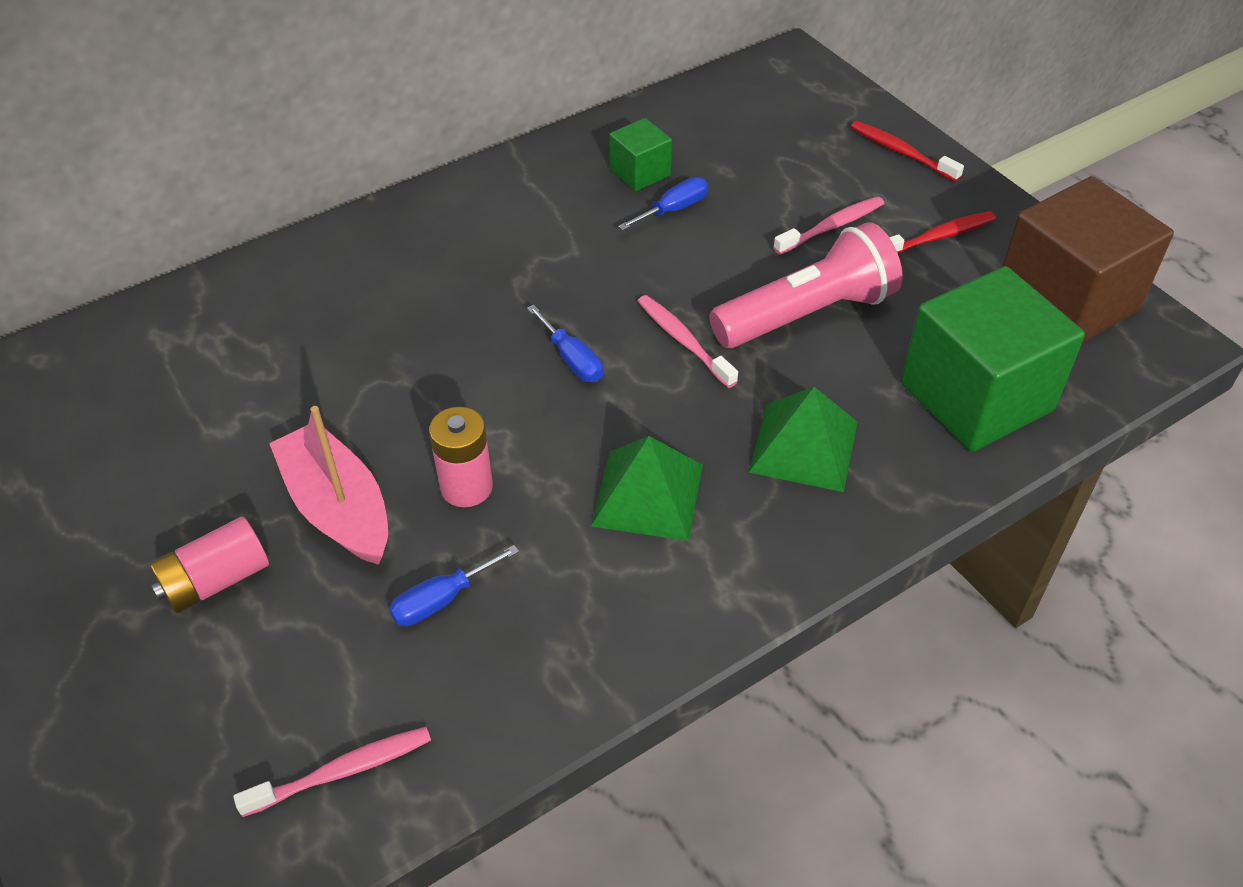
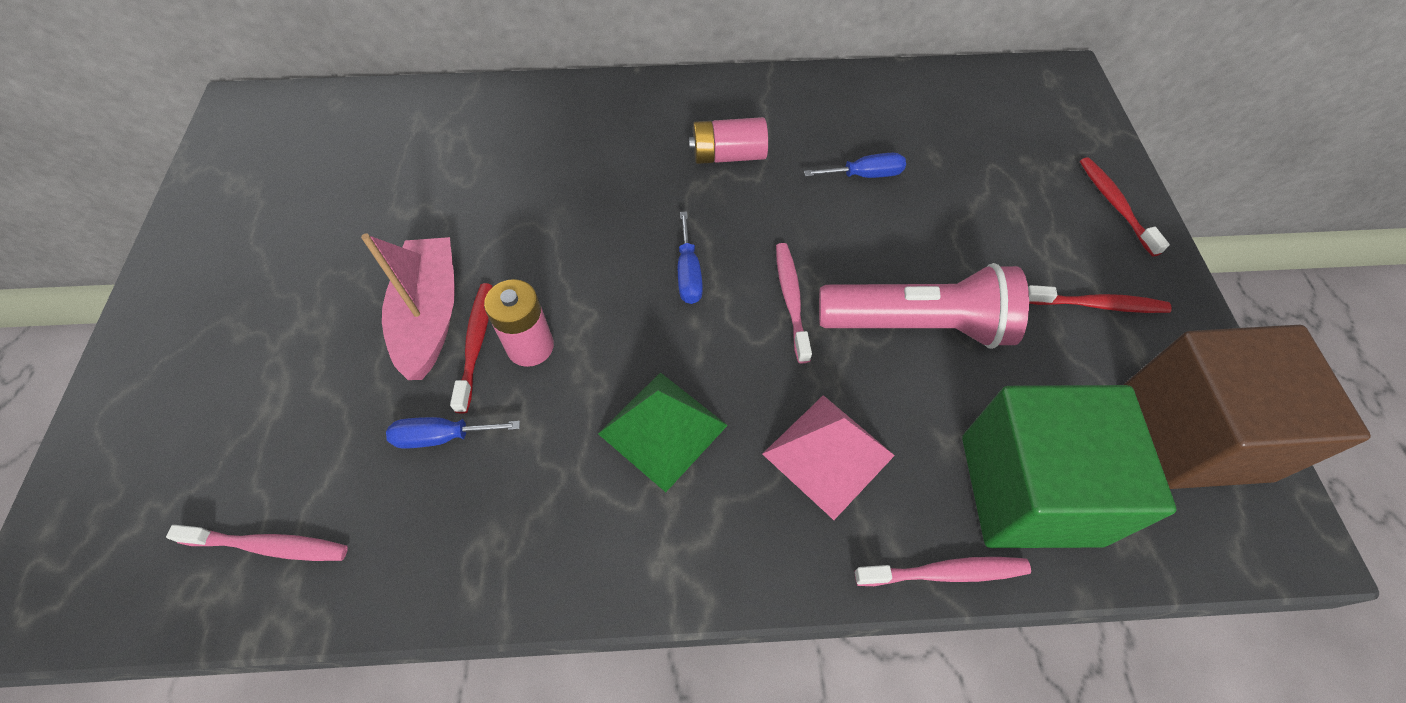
camera: 30 degrees right, 10 degrees up
pink battery [149,517,269,613] -> pink battery moved to [689,117,768,164]
green cube [609,118,672,191] -> none
green pyramid [749,387,858,492] -> pink pyramid [762,395,895,520]
pink toothbrush [773,196,884,255] -> pink toothbrush moved to [855,557,1031,586]
none -> red toothbrush [450,283,492,413]

